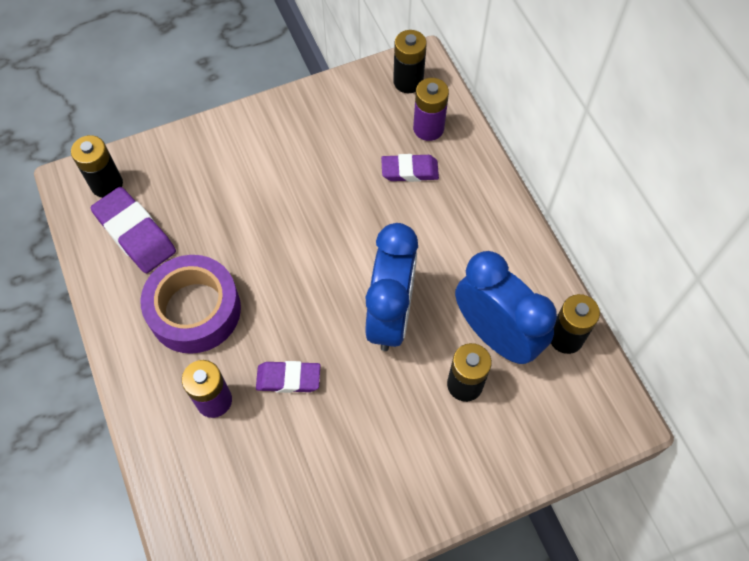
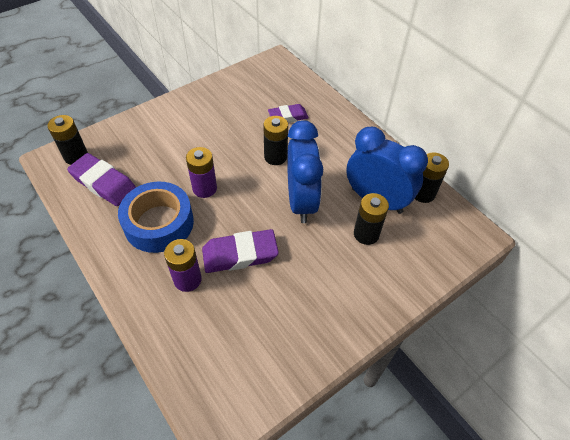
camera: 15 degrees left, 10 degrees down
purple tape [141,255,241,354] -> blue tape [118,182,194,253]
purple eraser [256,361,320,393] -> purple eraser [202,229,279,273], size x1.53
black battery [393,30,427,93] -> black battery moved to [263,116,288,165]
purple battery [413,78,449,141] -> purple battery moved to [186,147,217,198]

